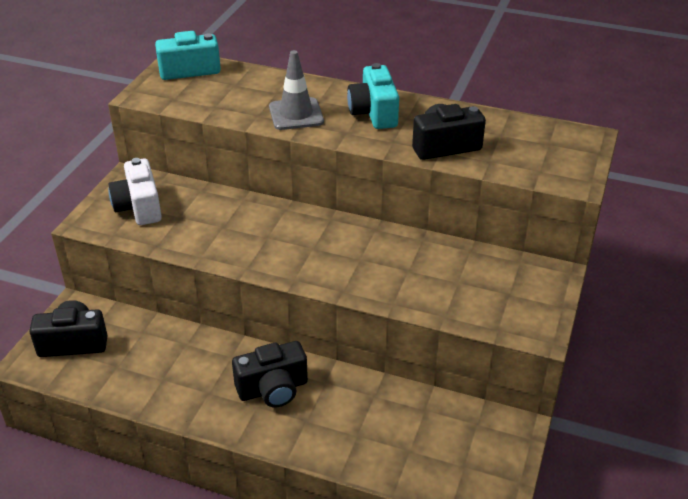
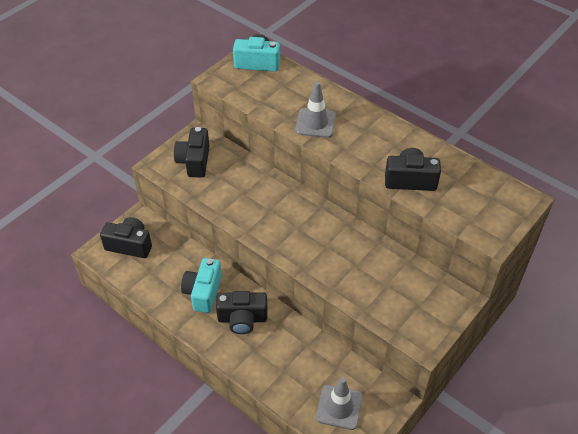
camera: 20 degrees right, 10 degrees up
white camera [108,158,162,225] -> black camera [174,127,210,177]
turquoise camera [347,63,399,129] -> turquoise camera moved to [181,258,222,313]
none -> grey traffic cone [316,377,363,430]

